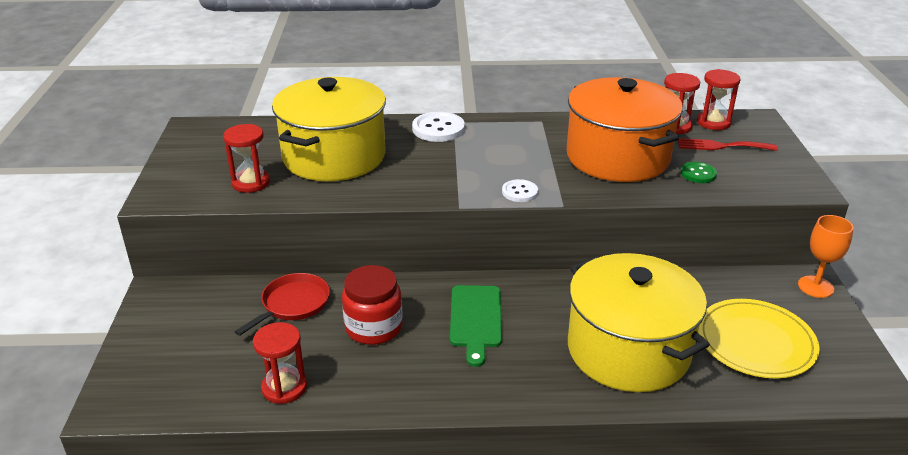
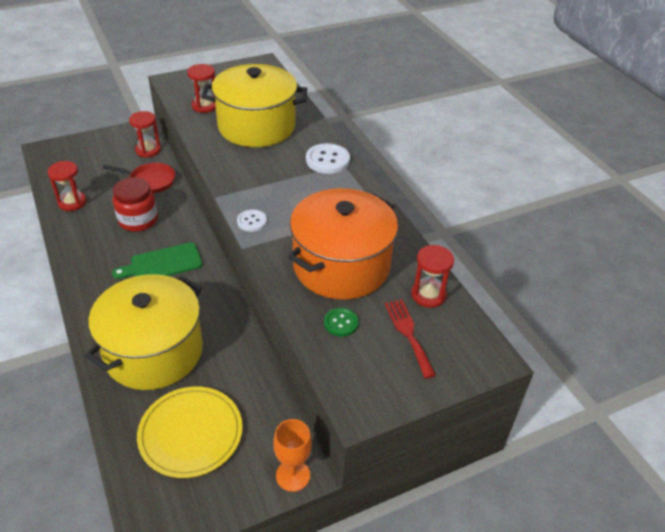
camera: 65 degrees right, 10 degrees up
red hourglass [697,69,741,130] -> red hourglass moved to [129,111,161,158]

